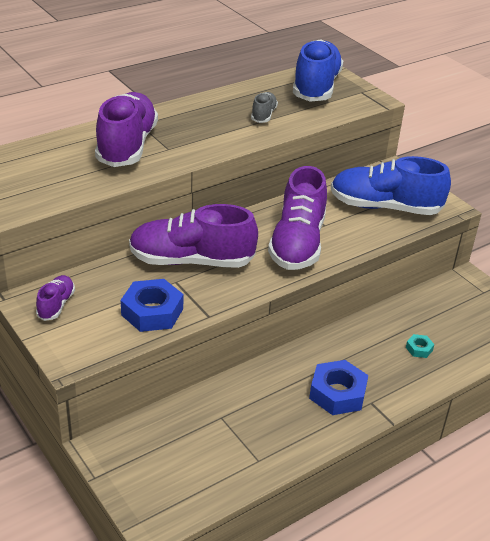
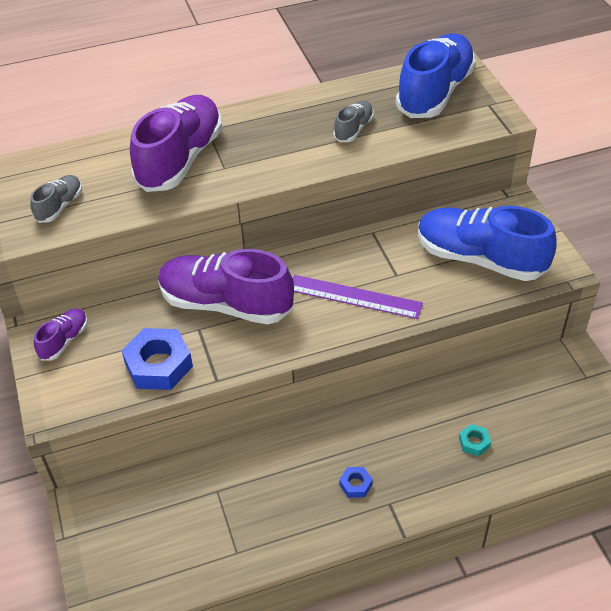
camera: 20 degrees right, 10 degrees up
purple shoe [268,166,327,270] -> purple ruler [293,275,423,319]
blue nut [309,360,368,415] -> blue nut [339,467,373,498], size x0.48
none -> grey shoe [30,175,82,223]

